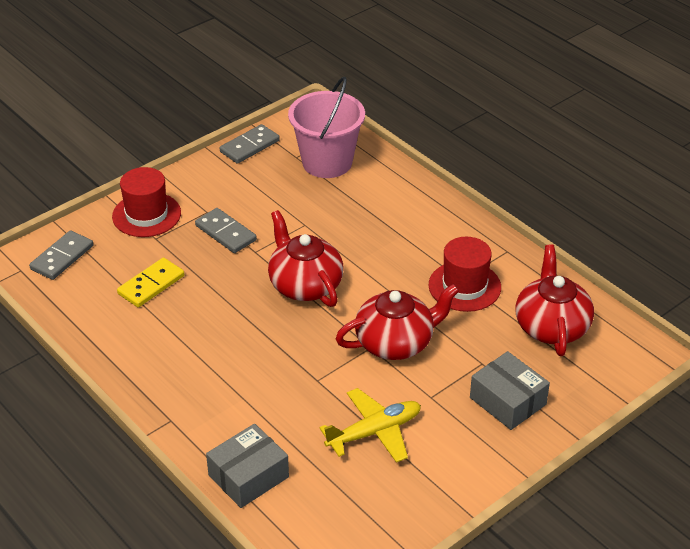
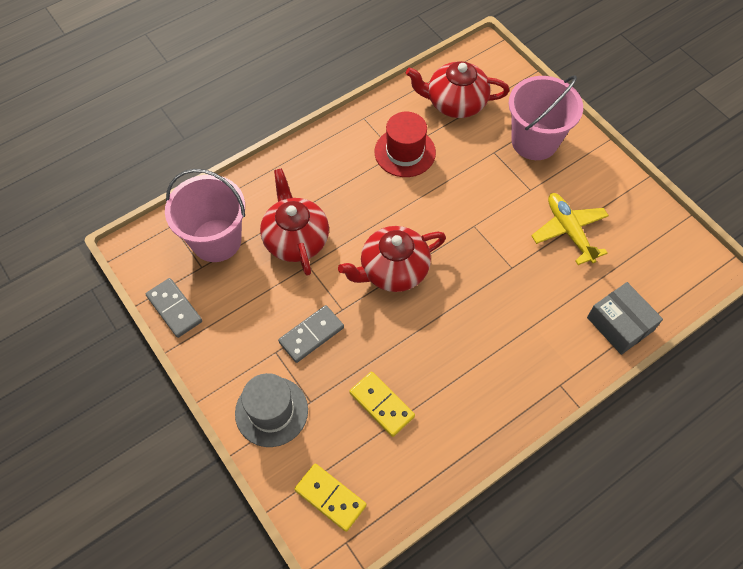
camera: 85 degrees left, 20 degrees up
grey domino [29,230,93,280] -> yellow domino [294,464,367,532]
red hat [112,167,181,237] -> grey hat [235,373,308,447]
red teapot [336,284,459,360] -> red teapot moved to [260,168,329,276]
grey box [470,351,550,430] -> pink bucket [509,76,583,160]

